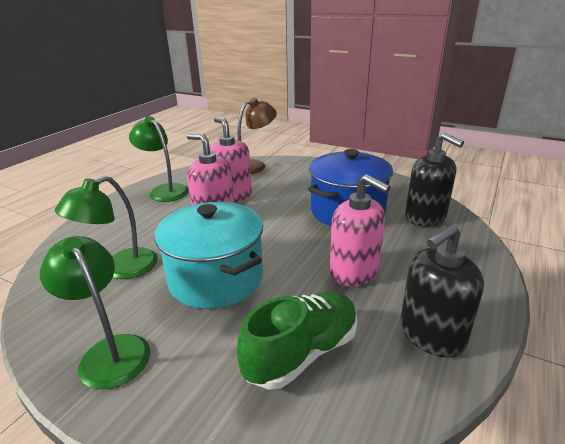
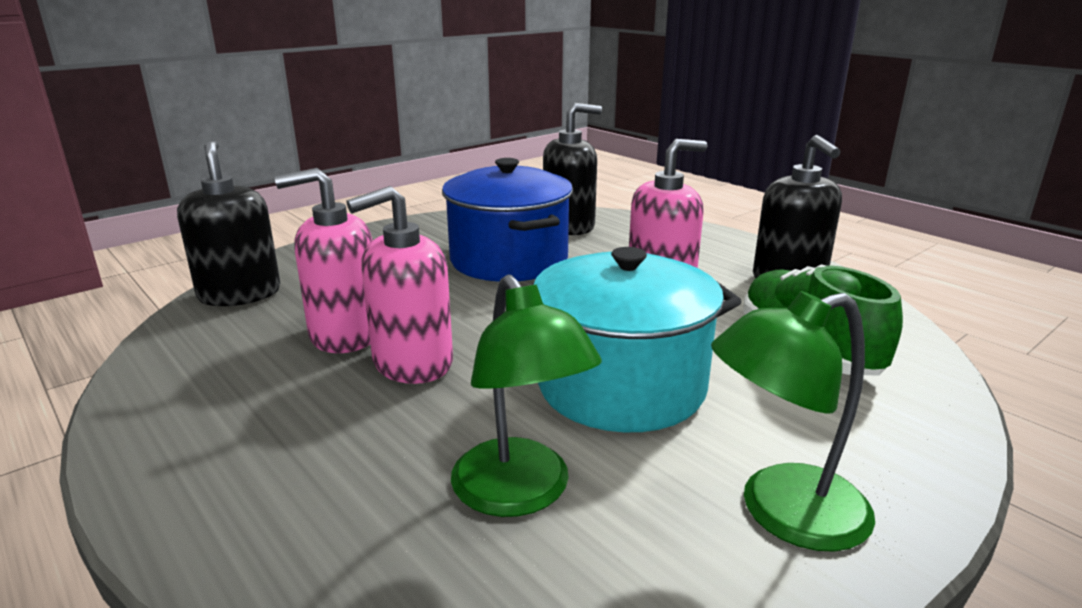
camera: 70 degrees left, 5 degrees down
green lamp [129,116,189,202] -> none
brown lamp [237,98,277,174] -> black soap dispenser [177,140,281,306]

